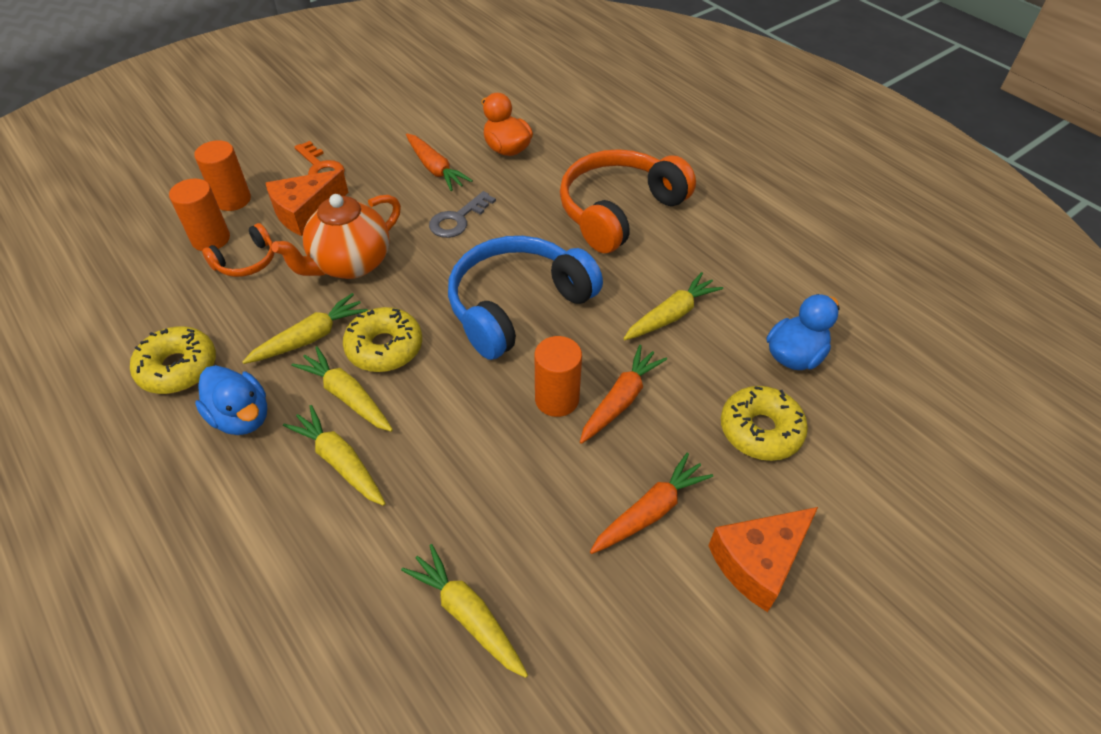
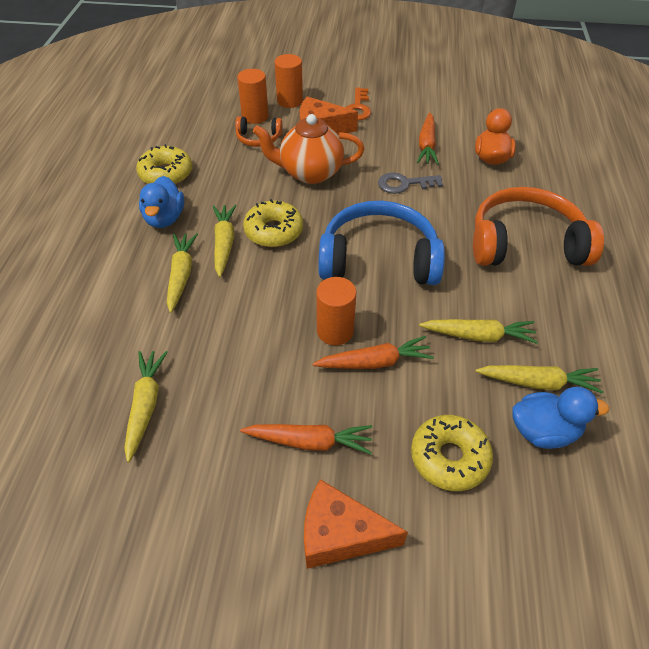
camera: 45 degrees right, 0 degrees up
yellow carrot [242,293,368,364] -> yellow carrot moved to [475,365,604,394]

